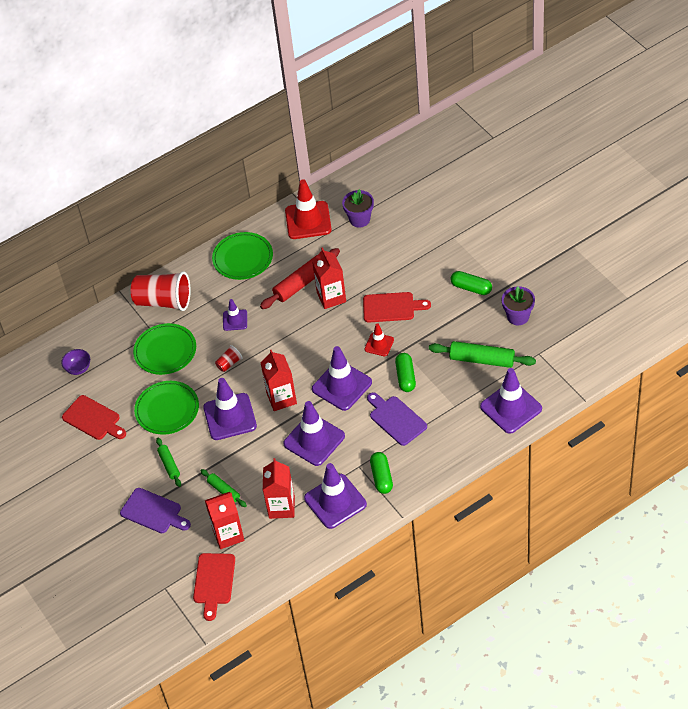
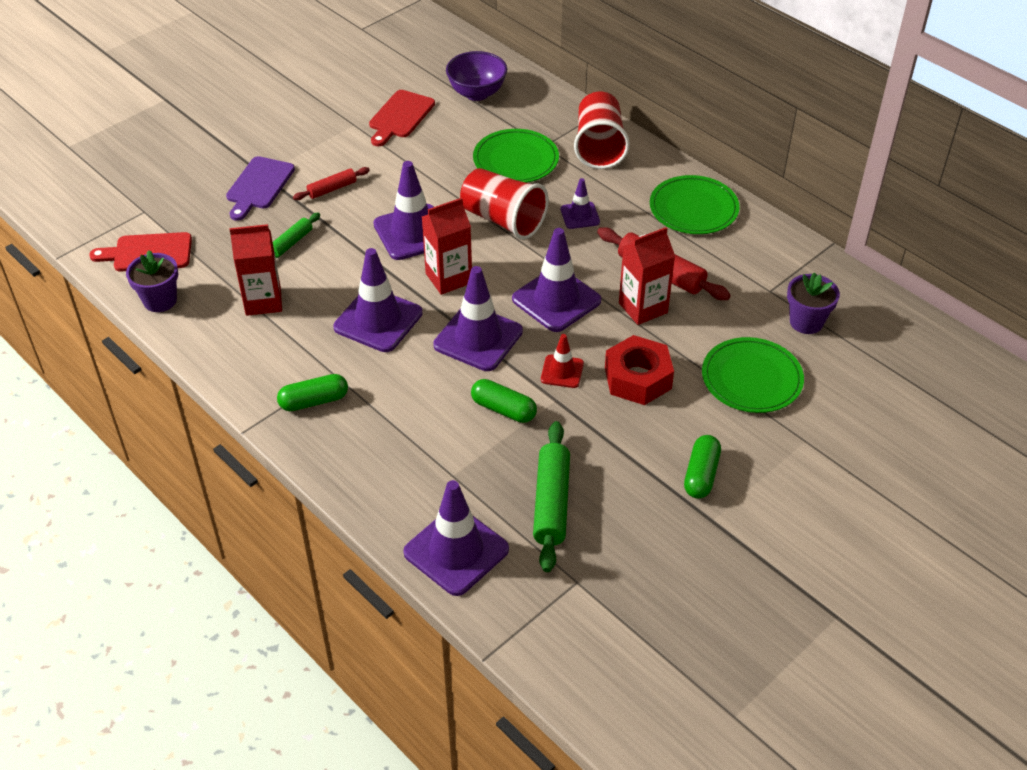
camera: 75 degrees right, 5 degrees down
purple bowl [61,349,90,375] -> purple bowl [446,51,507,101], size x1.63
green plate [134,381,199,435] -> green plate moved to [702,337,804,413]
green rolling pin [156,438,181,487] -> red rolling pin [293,167,370,200]
red carton [205,492,244,549] -> none
red cup [215,345,243,372] -> red cup [460,168,549,240], size x2.25
red traffic cone [285,179,332,239] -> none
purple traffic cone [304,463,367,529] -> purple traffic cone moved to [512,228,601,332]
red cutting board [363,292,431,323] -> red nut [605,335,674,405]
purple cutting board [367,392,427,446] -> none
green capsule [395,353,416,392] -> green capsule turned 45 degrees clockwise [471,379,537,423]
purple flower pot [502,286,535,325] -> purple flower pot moved to [126,250,178,312]

